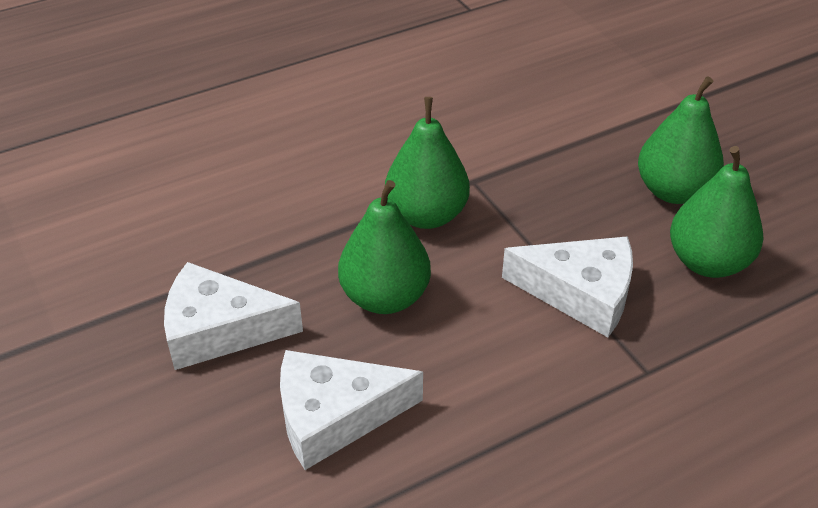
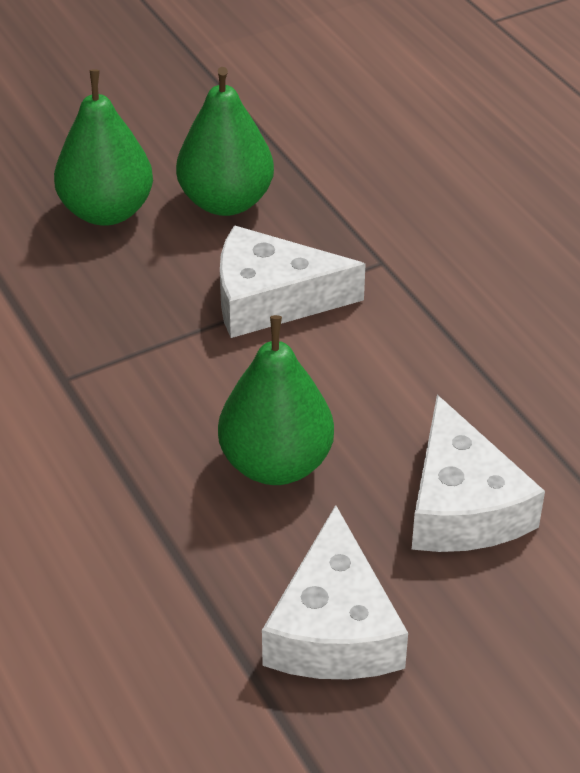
camera: 90 degrees left, 0 degrees up
green pear [385,97,470,229] -> none
white cheese [502,236,633,337] -> white cheese turned 105 degrees counterclockwise [220,225,366,338]

